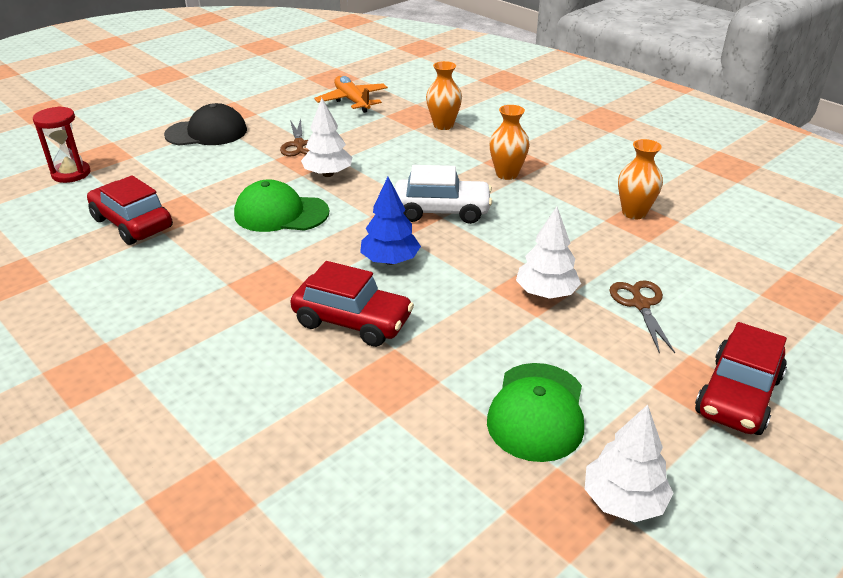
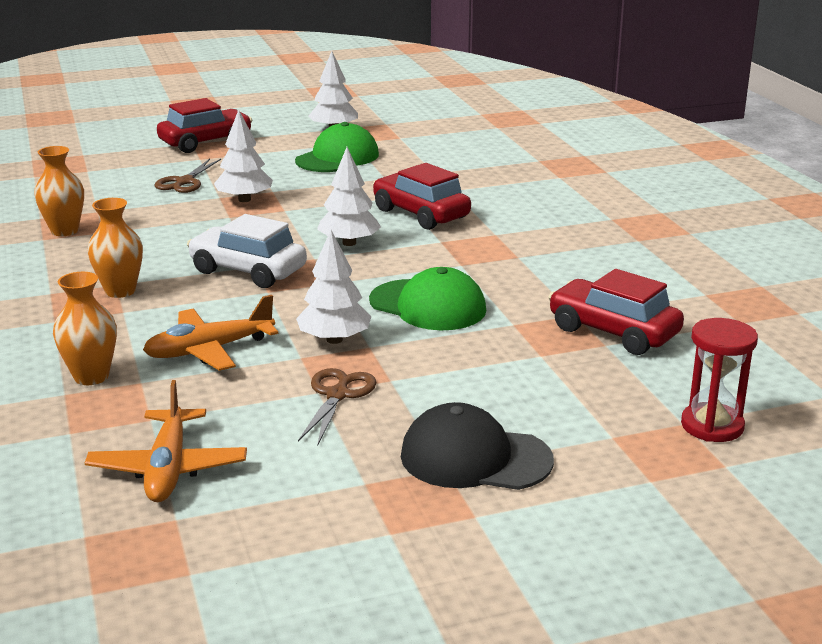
camera: 155 degrees left, 10 degrees down
red car [87,175,173,245] -> red car turned 150 degrees clockwise [548,269,684,355]
blue tree [360,177,421,265] -> white tree [317,147,381,246]
none -> orange plane [143,295,278,371]

